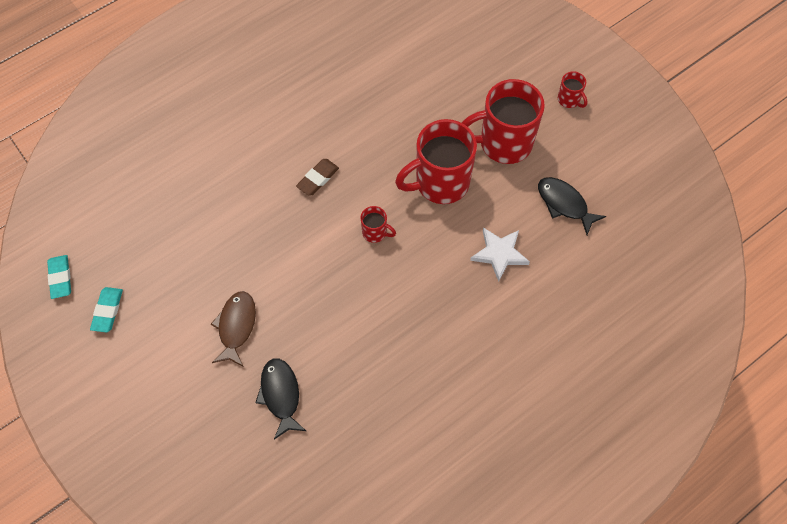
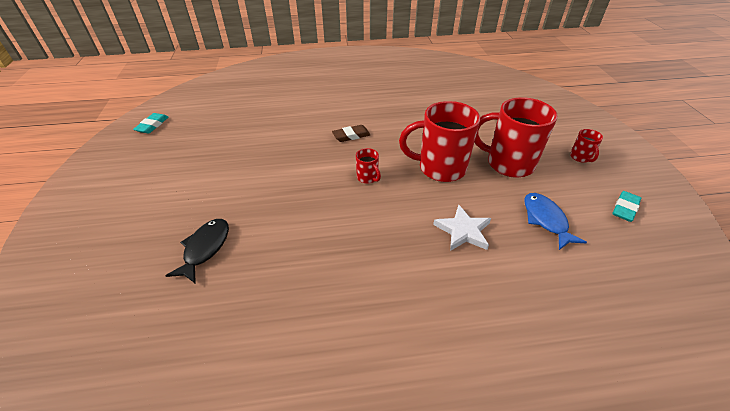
camera: 30 degrees right, 20 degrees down
turquoise eraser [90,287,123,332] -> turquoise eraser moved to [612,191,641,222]
brown fish [211,291,256,366] -> none
black fish [538,177,606,235] -> blue fish [524,193,587,250]

